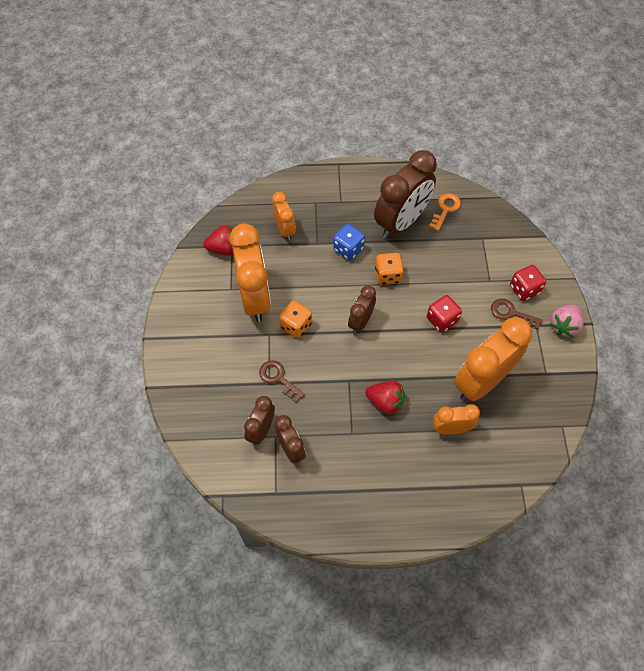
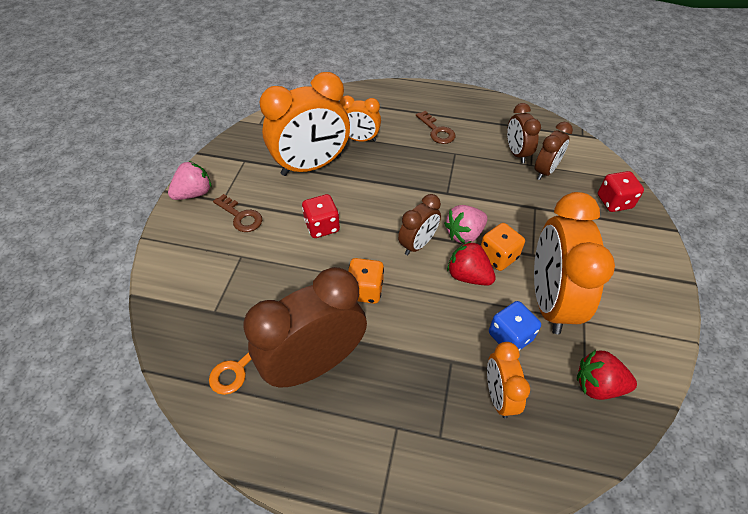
camera: 165 degrees left, 10 degrees down
brown key [259,360,305,402] -> brown key moved to [416,111,455,144]
blue dice [333,224,365,260] -> blue dice moved to [489,301,541,351]
red strawberry [365,381,405,414] -> red strawberry moved to [447,241,496,286]
red dice [510,265,546,301] -> red dice moved to [598,171,644,212]
none -> pink strawberry [444,205,487,244]

